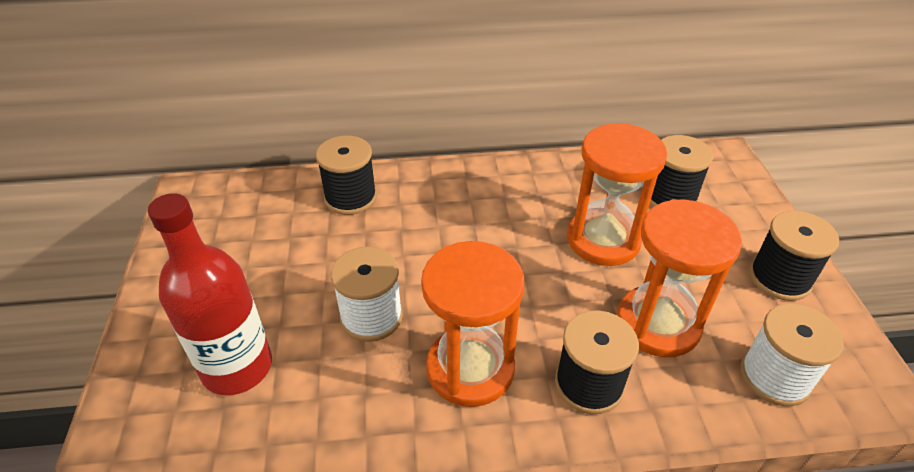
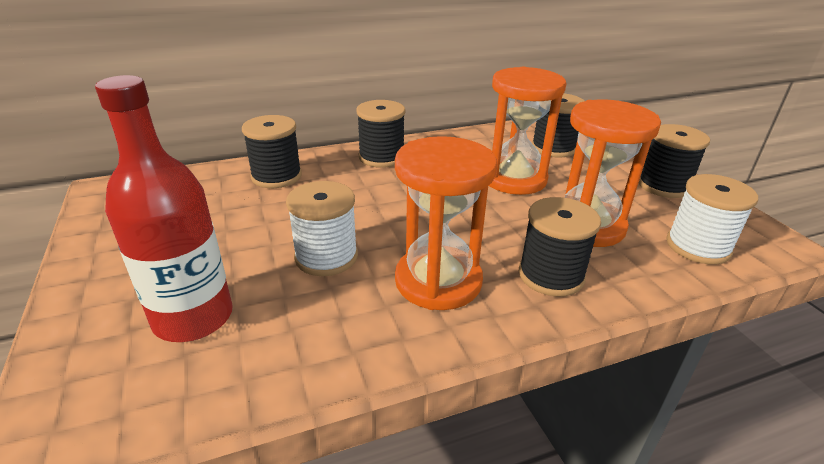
camera: 15 degrees left, 10 degrees down
none -> black spool [356,100,405,168]

